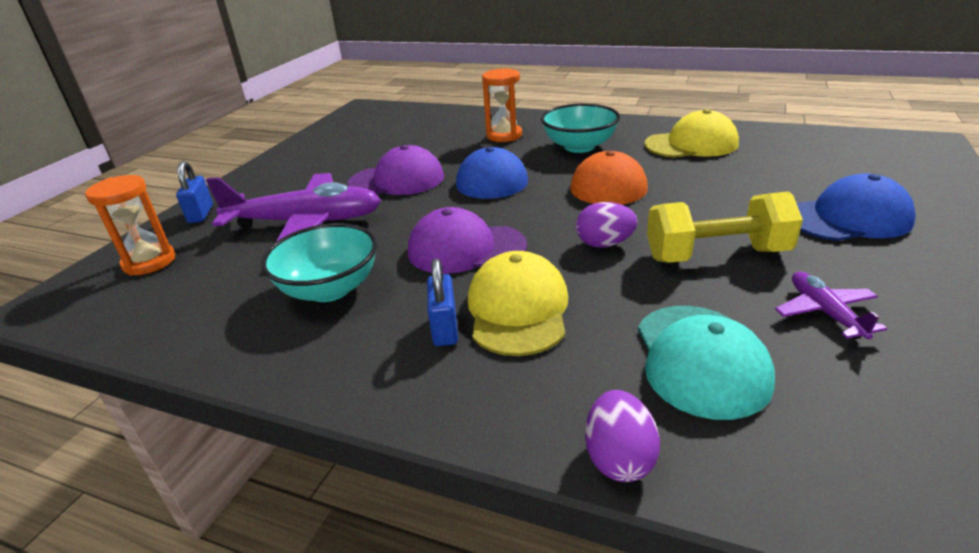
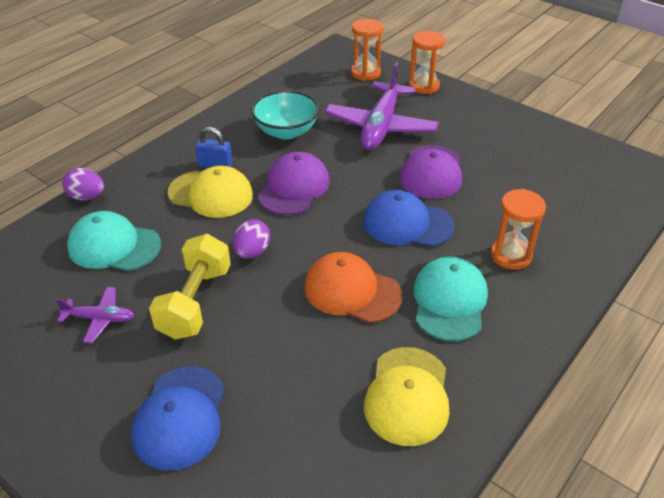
camera: 105 degrees right, 10 degrees up
blue padlock [176,161,213,223] -> orange hourglass [409,31,445,94]
turquoise bowl [541,103,620,153] -> turquoise cap [413,257,488,341]

